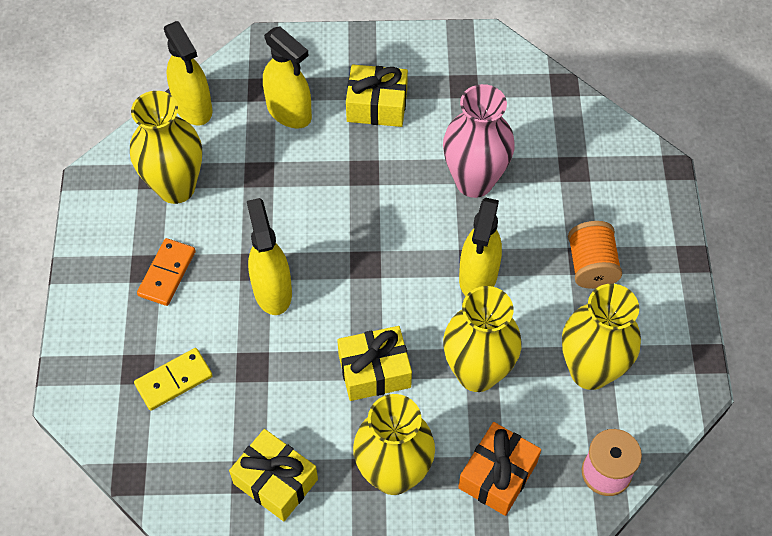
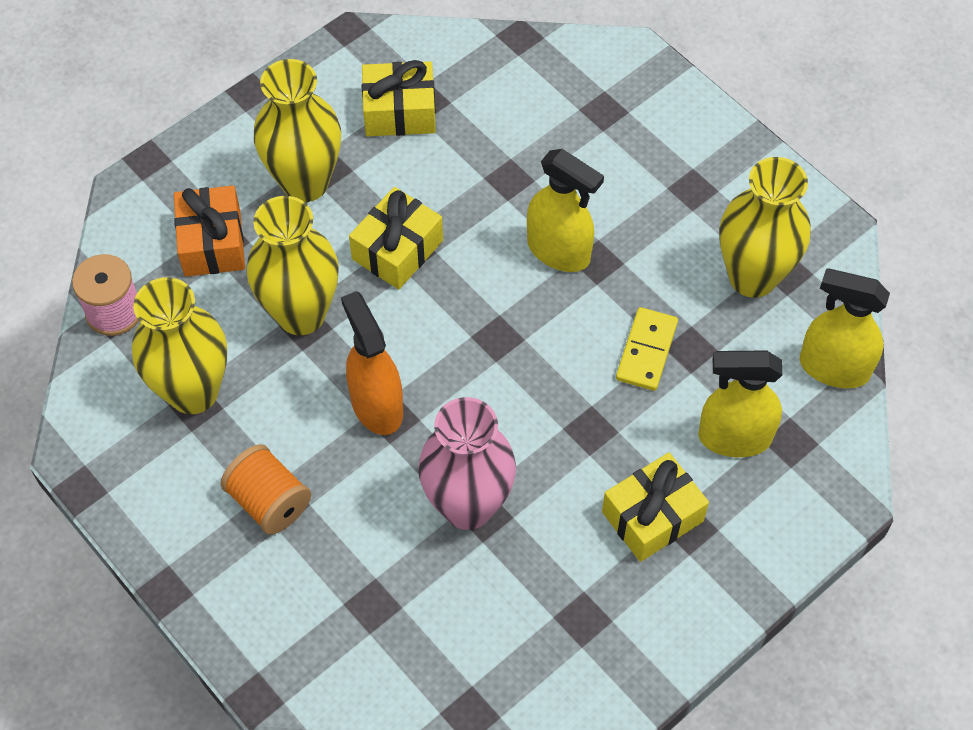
camera: 140 degrees right, 0 degrees up
yellow domino [134,348,213,411] -> yellow domino moved to [616,307,678,391]
orange domino [137,238,196,306] -> none
yellow spray bottle [459,198,502,296] -> orange spray bottle [341,291,403,435]

